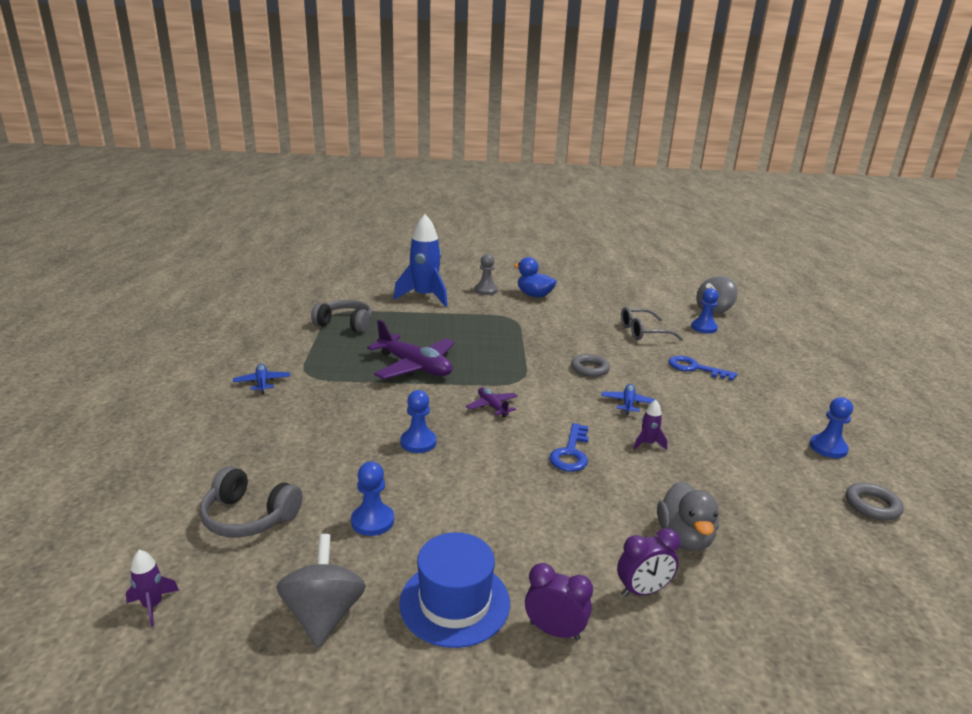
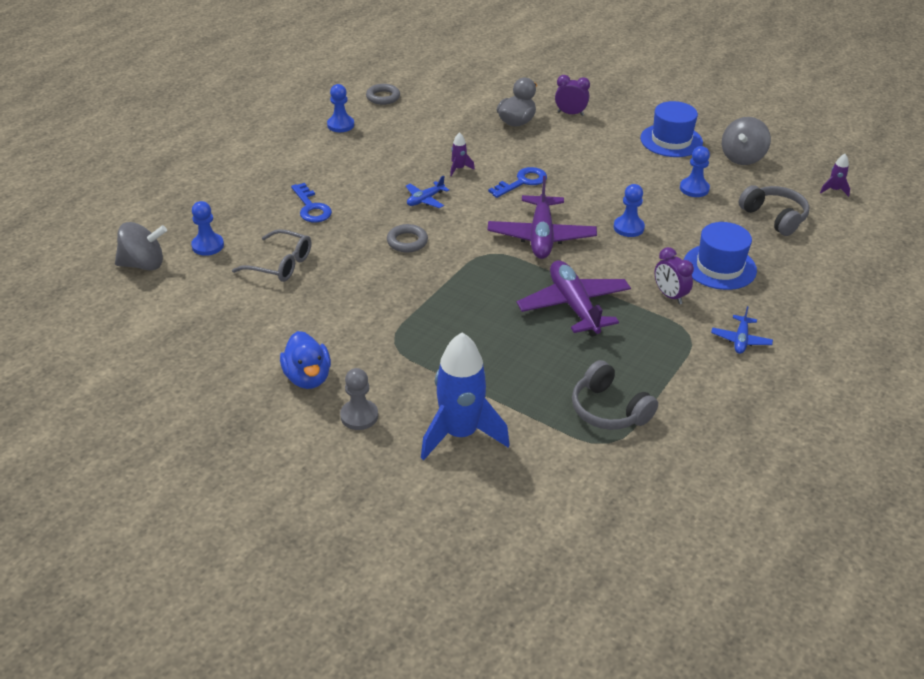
camera: 145 degrees left, 15 degrees up
purple plane [466,387,518,418] -> purple plane [487,176,597,259], size x2.02
purple clock [525,563,593,640] -> purple clock moved to [655,247,694,304]
none -> blue hat [684,222,757,290]

